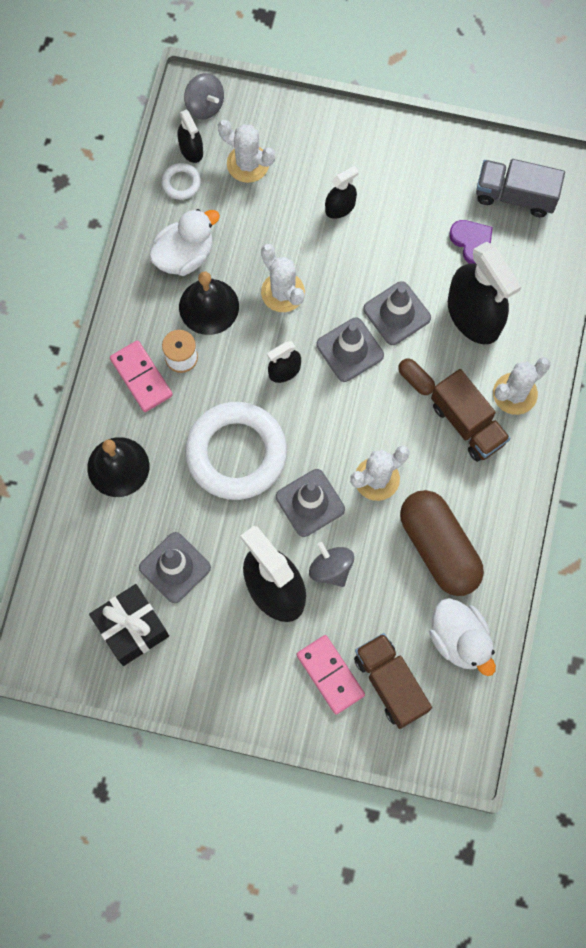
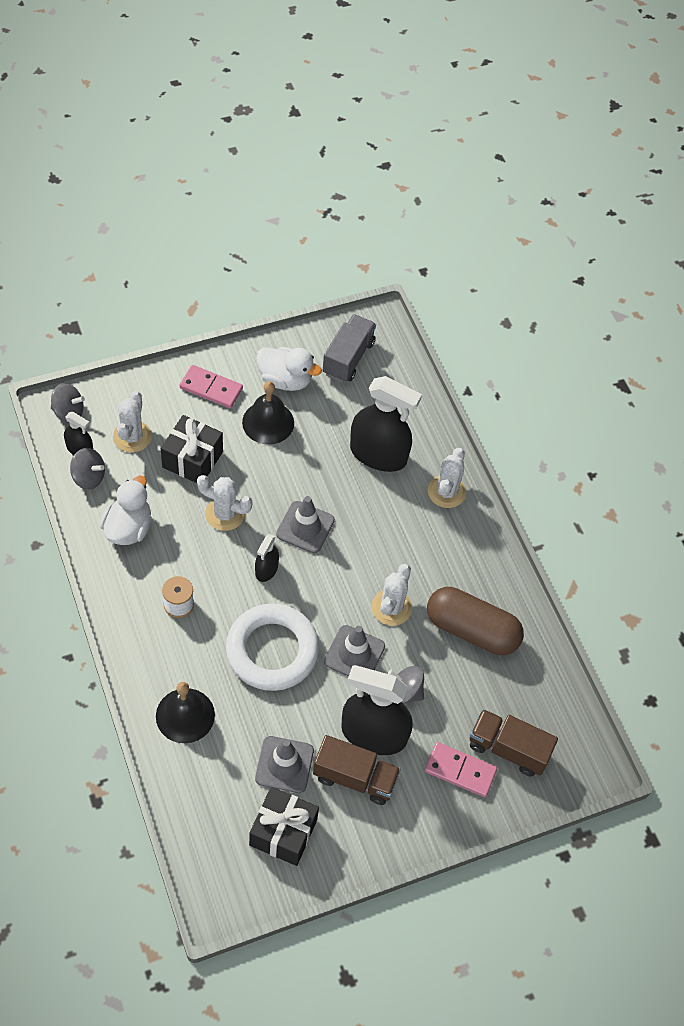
camera: 40 degrees left, 15 degrees down
pink domino [110,340,173,412] -> pink domino moved to [180,365,243,408]
white ring [162,163,201,200] -> grey spinning top [70,448,105,490]
black bell [179,271,239,335] -> black bell moved to [242,381,294,445]
white cactus [218,120,275,183] -> white cactus turned 75 degrees counterclockwise [113,391,152,453]
black spray bottle [325,166,359,219] -> none
grey traffic cone [363,281,431,345] -> none
brown capsule [398,359,435,395] -> none
white duck [429,598,496,676] -> white duck moved to [256,347,322,391]
brown truck [431,369,510,462] -> brown truck moved to [313,735,401,805]
purple heart [449,220,493,264] -> none
grey truck [476,159,565,217] -> grey truck turned 135 degrees clockwise [323,314,376,383]
none -> black gift [161,415,223,483]

